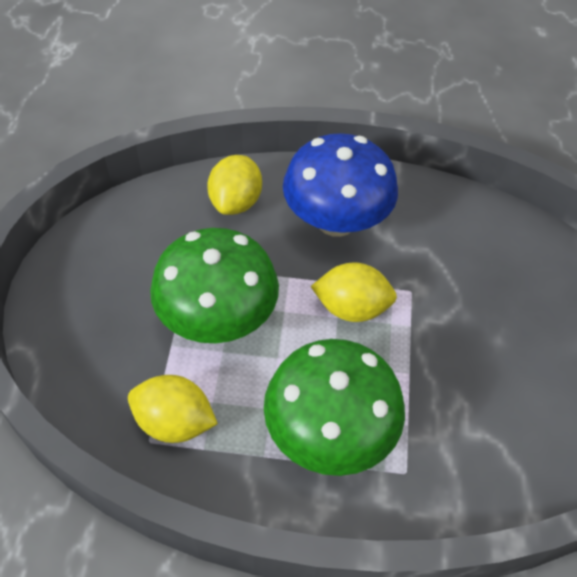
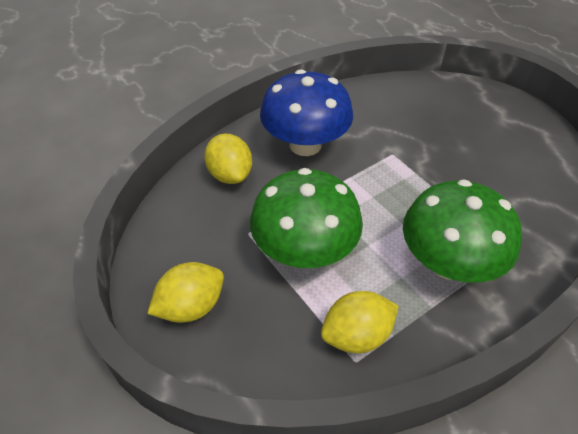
camera: 40 degrees left, 5 degrees down
yellow lemon [311,262,397,322] -> yellow lemon moved to [147,262,224,323]

